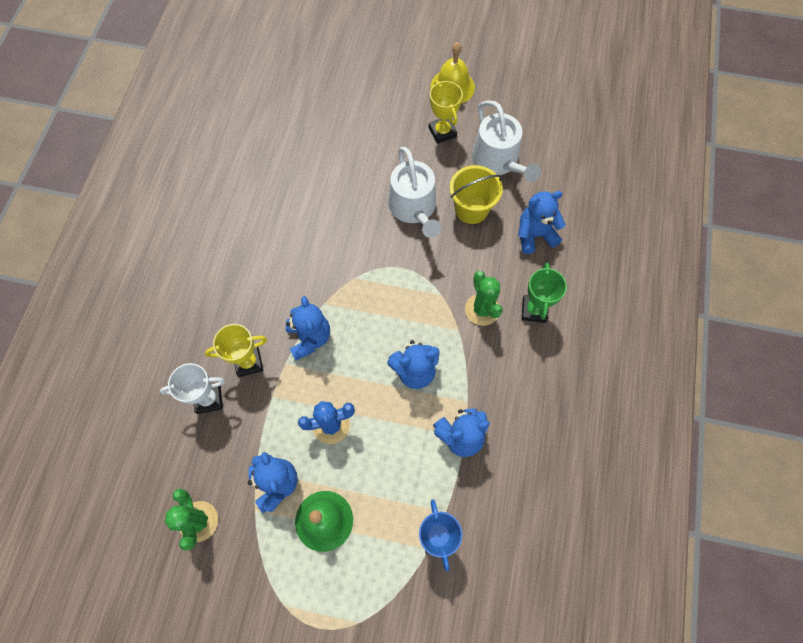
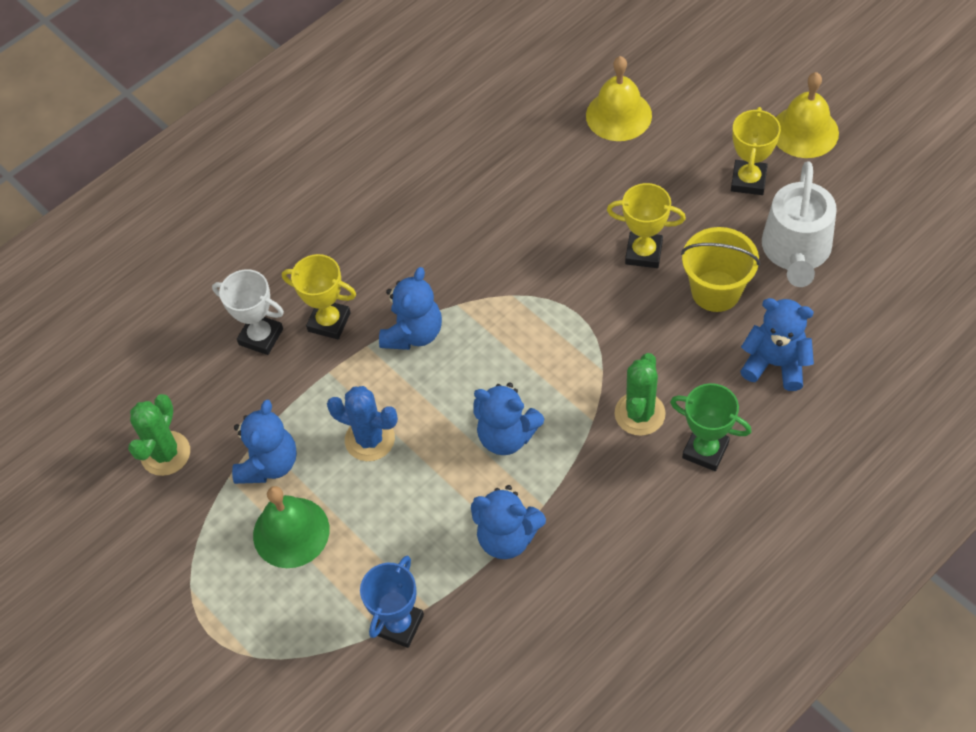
camera: 40 degrees right, 10 degrees down
white watering can [388,147,441,238] -> yellow trophy [607,183,686,268]
green trophy [522,263,567,323] -> green trophy turned 75 degrees clockwise [670,383,751,471]
none -> yellow bell [586,56,652,141]

